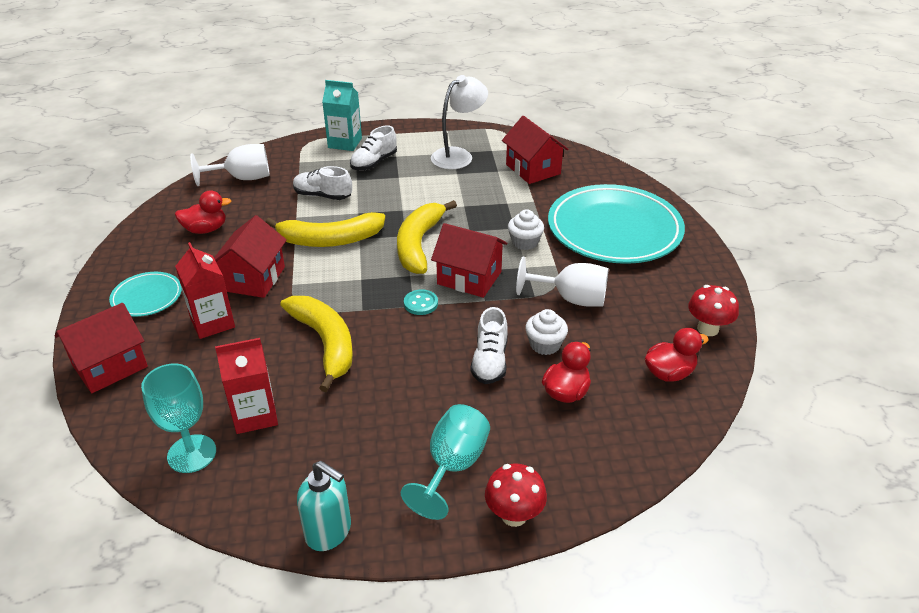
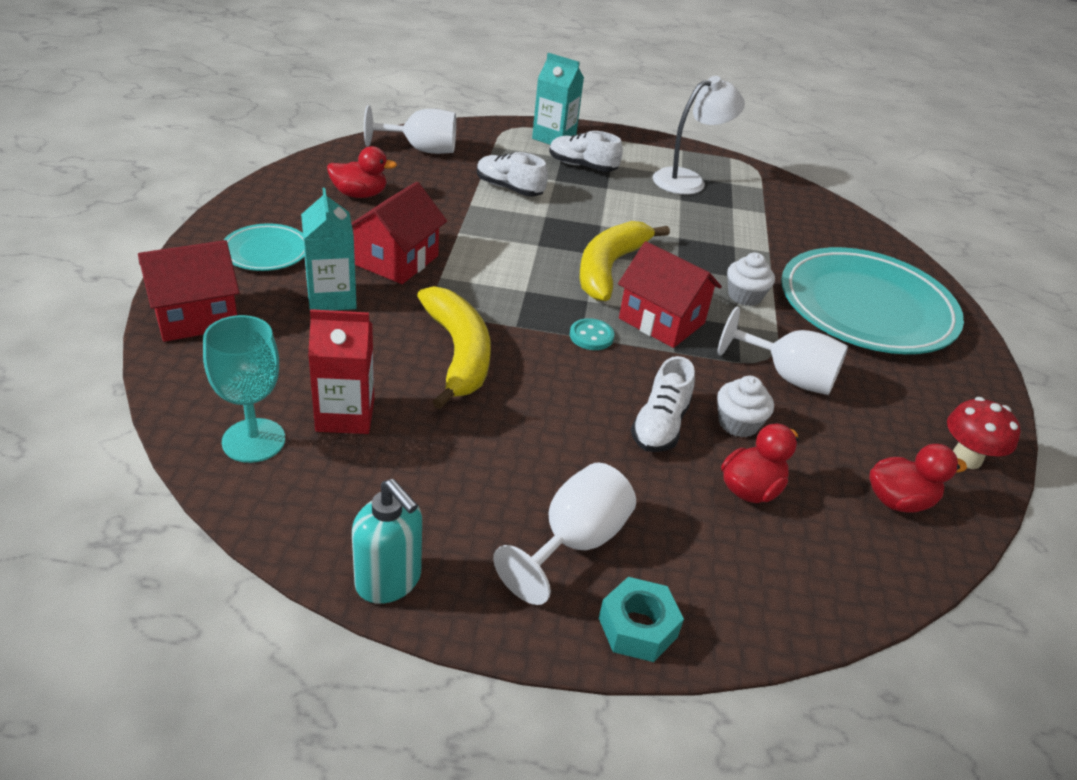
camera: 10 degrees right, 0 degrees up
red carton [175,242,235,339] -> turquoise carton [301,188,357,311]
yellow banana [266,212,385,247] -> none
white shoe [350,125,397,171] -> white shoe turned 60 degrees clockwise [549,131,623,172]
turquoise goblet [401,404,490,520] -> white goblet [493,463,636,605]
red mushroom [485,463,547,527] -> turquoise nut [599,577,684,662]
red house [502,116,569,184] -> none

